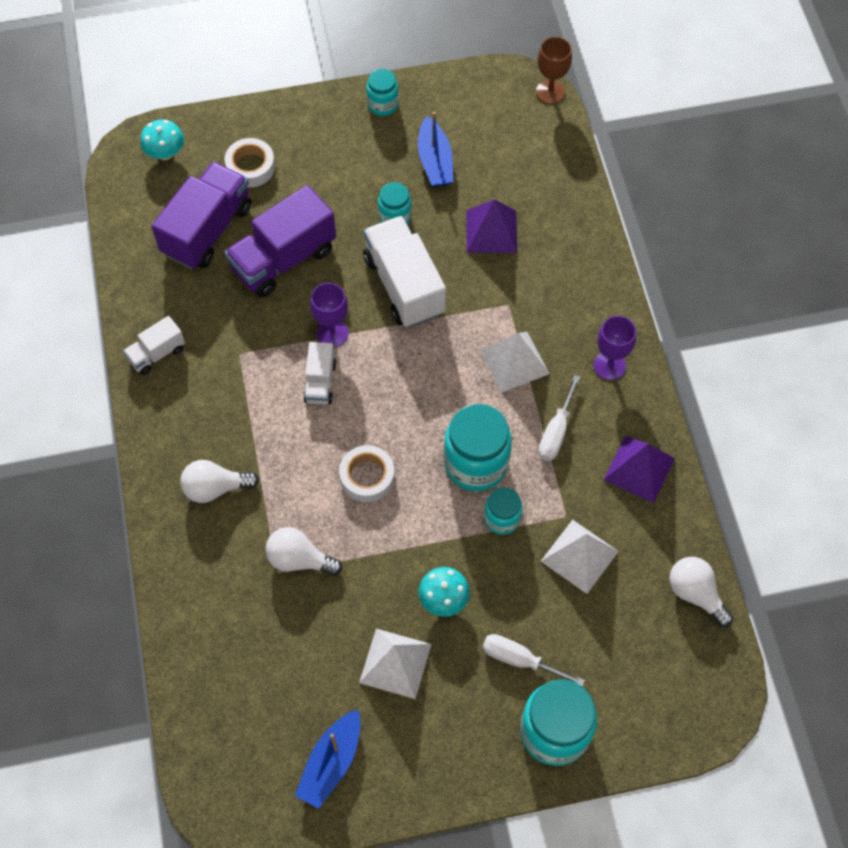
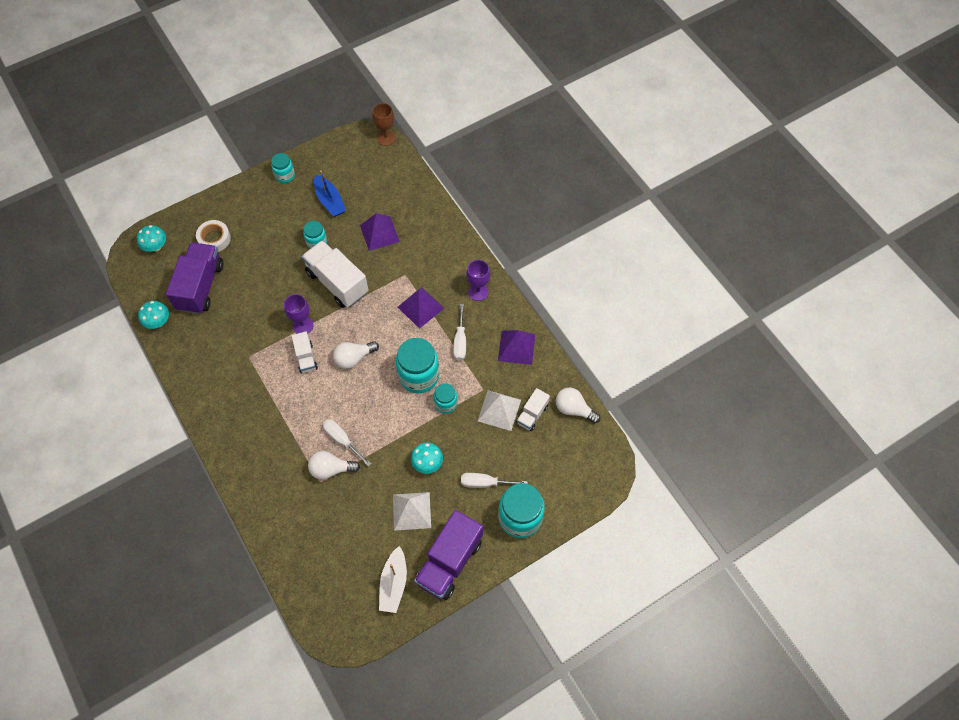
camera: 20 degrees left, 0 degrees up
white truck [123,316,185,375] -> white truck moved to [516,388,550,431]
white light bulb [180,460,259,503] -> white light bulb moved to [333,341,379,369]
purple truck [225,185,336,297] -> purple truck moved to [414,510,483,600]
blue boat [295,709,361,809] -> white boat [379,546,407,613]
white tape [339,445,395,502] -> none
white pyramid [480,332,549,392] -> purple pyramid [398,287,444,329]
none -> turquoise mushroom [138,301,169,329]
none -> white screwdriver [323,419,371,466]

